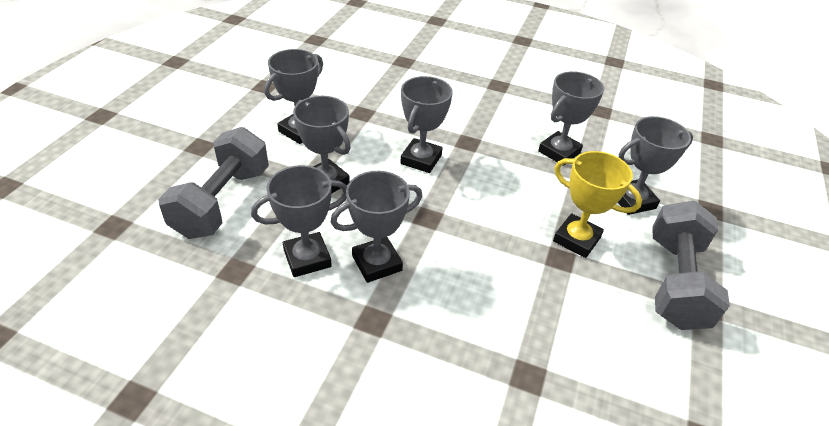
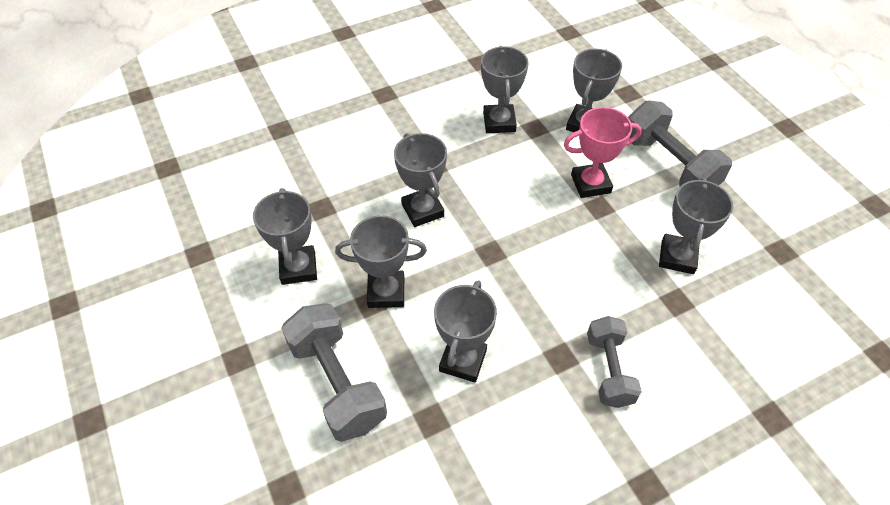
camera: 45 degrees left, 10 degrees up
grey trophy [331,171,422,283] -> grey trophy moved to [659,178,733,274]
yellow trophy [553,151,642,258] -> pink trophy [564,107,642,198]
none -> grey dumbbell [587,316,642,408]

